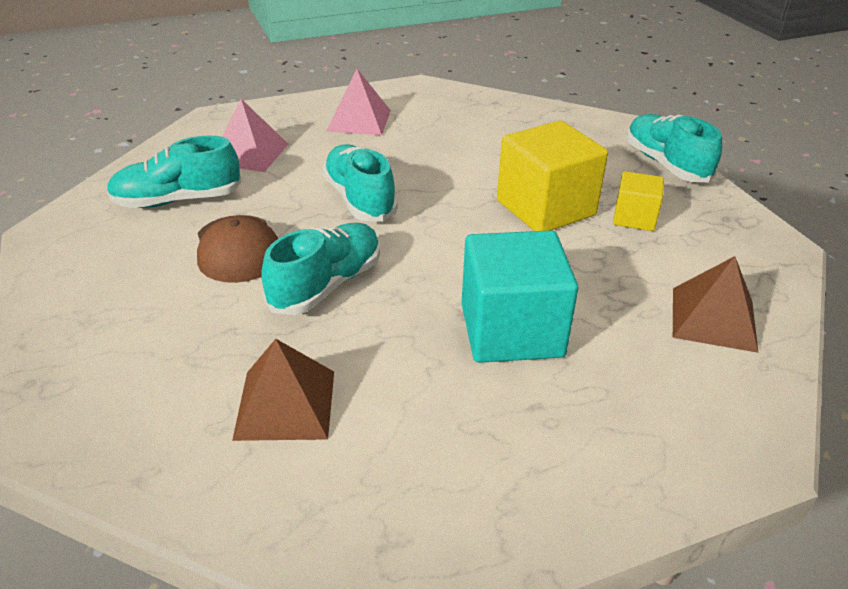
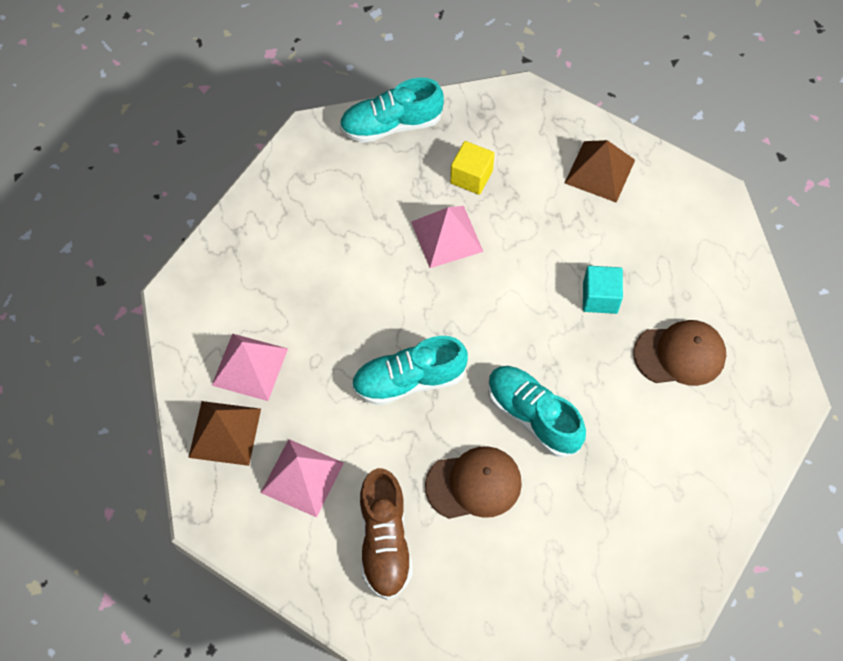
camera: 80 degrees left, 25 degrees up
turquoise shoe [107,135,242,208] -> brown shoe [360,468,413,600]
brown pyramid [232,339,334,441] -> brown pyramid moved to [188,401,261,466]
turquoise cube [461,230,578,363] -> turquoise cube [583,266,623,314], size x0.54
yellow cube [497,121,608,231] -> pink pyramid [411,206,483,268]
none -> brown cap [633,320,726,386]

